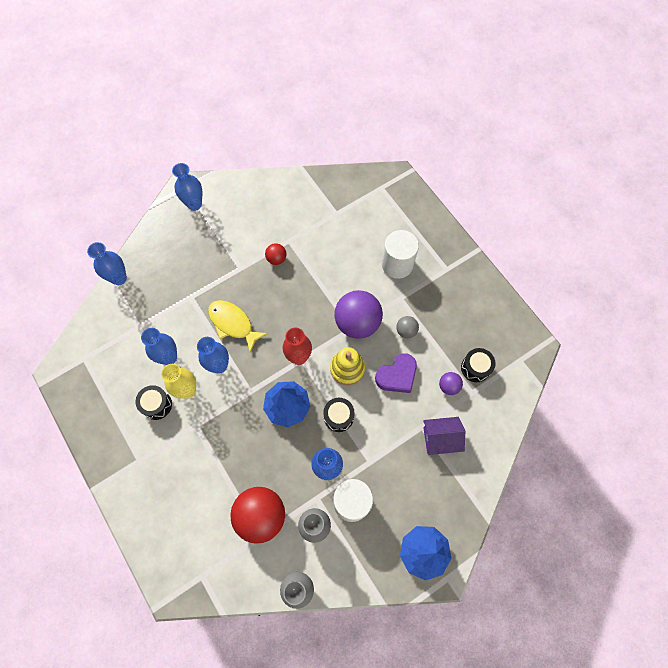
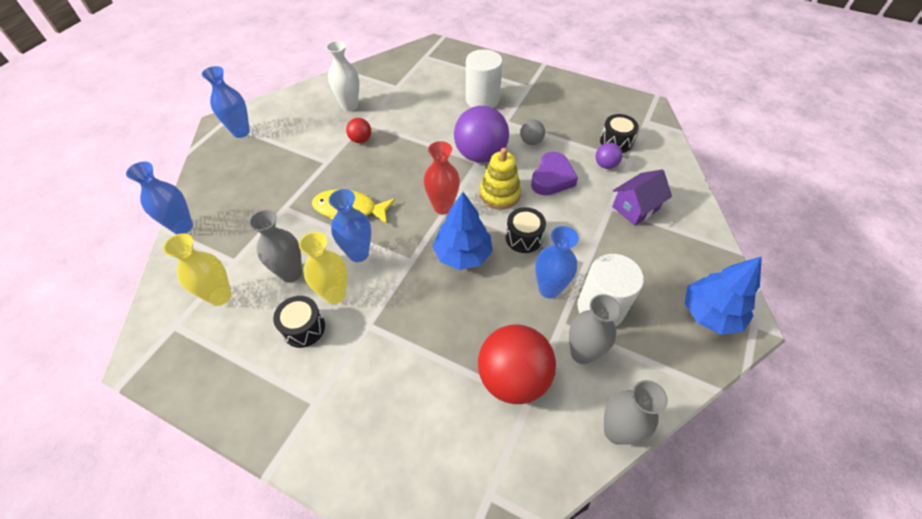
camera: 30 degrees left, 15 degrees down
blue vase [141,328,177,365] -> grey vase [249,210,302,282]
none -> yellow vase [163,234,232,306]
none -> white vase [326,41,359,111]

